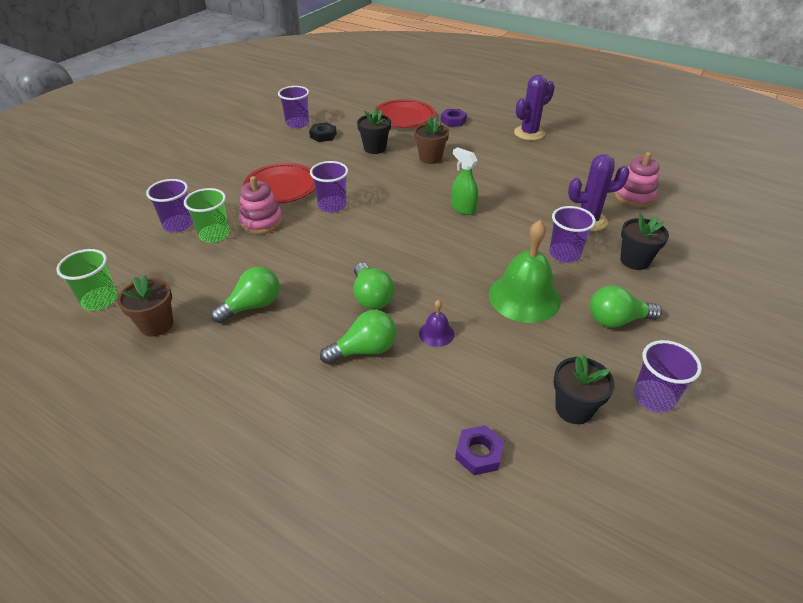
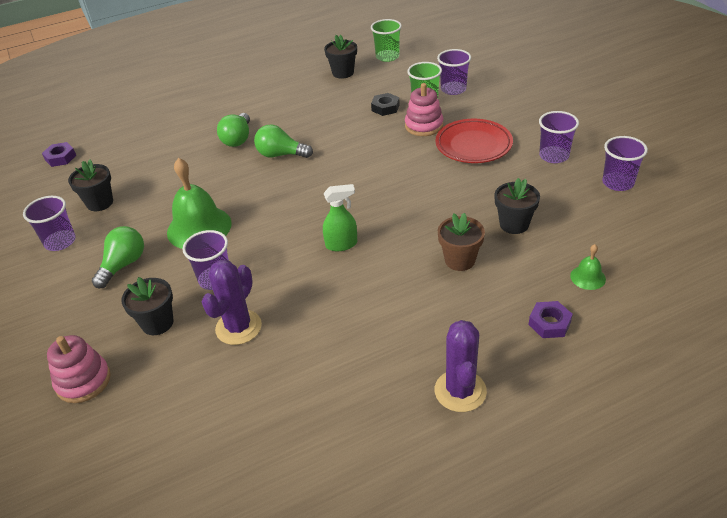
camera: 125 degrees right, 0 degrees up
brown flower pot [117,274,173,337] -> black flower pot [324,35,357,79]
green light bulb [211,267,280,324] -> none
black nut [309,122,337,142] -> black nut moved to [371,93,400,116]
purple cup [310,161,348,212] -> purple cup moved to [539,111,579,163]
red plate [376,99,435,128] -> green bell [570,244,606,290]
purple bell [419,300,454,347] -> none
purple nut [455,425,504,475] -> purple nut moved to [42,142,76,167]
pink stacking toy [615,152,659,208] -> pink stacking toy moved to [47,335,111,403]

